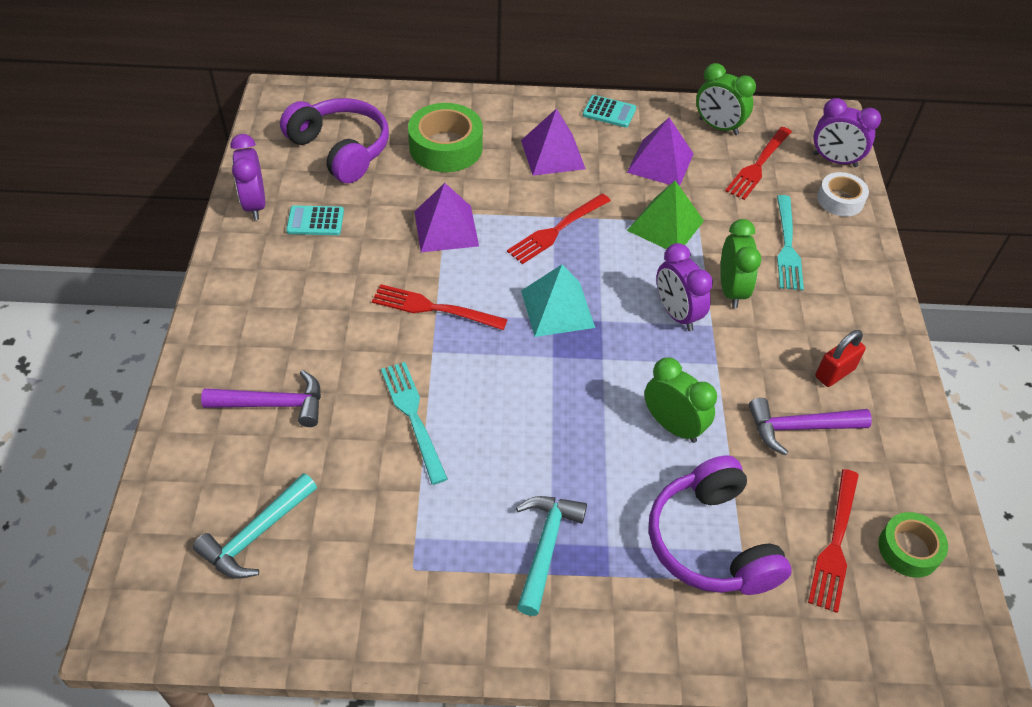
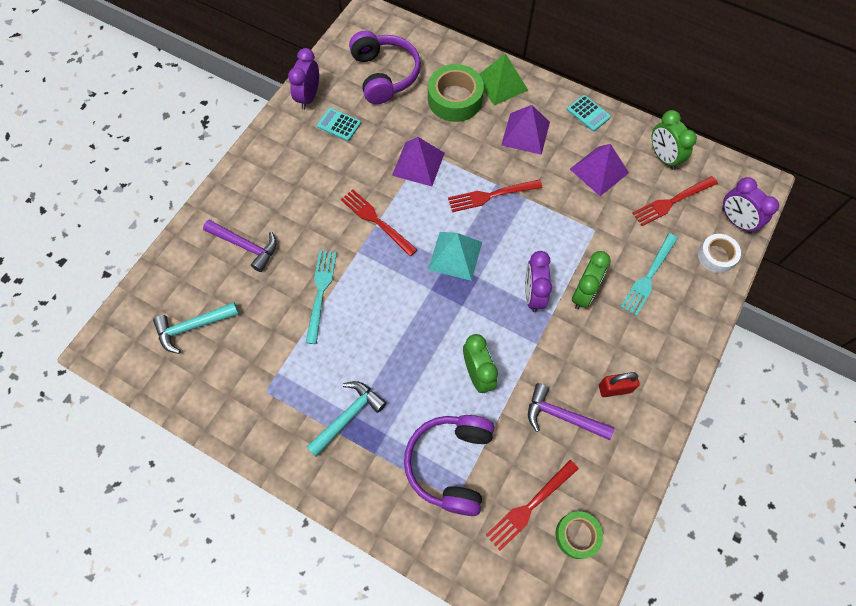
camera: 30 degrees right, 15 degrees up
green pyramid [627,180,704,249] -> green pyramid moved to [479,53,528,106]

